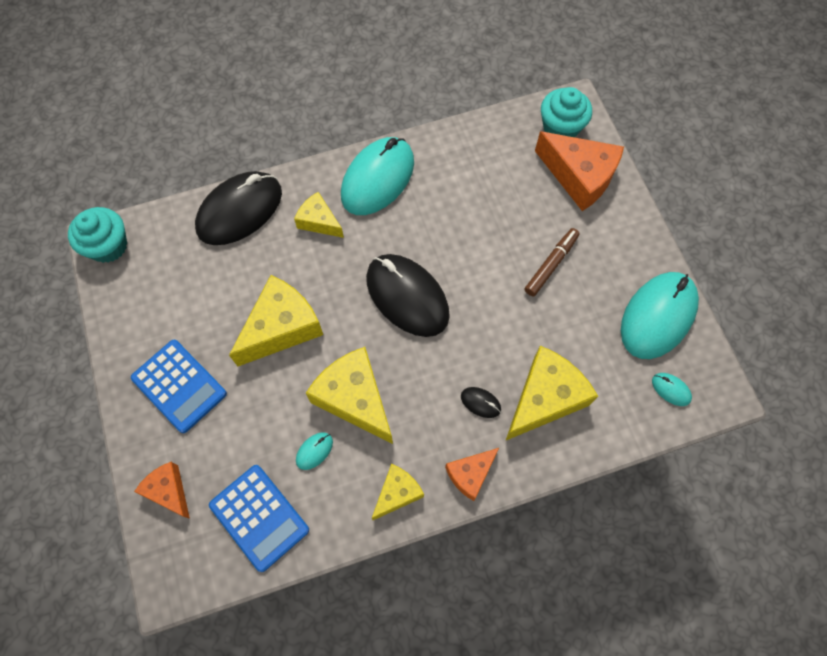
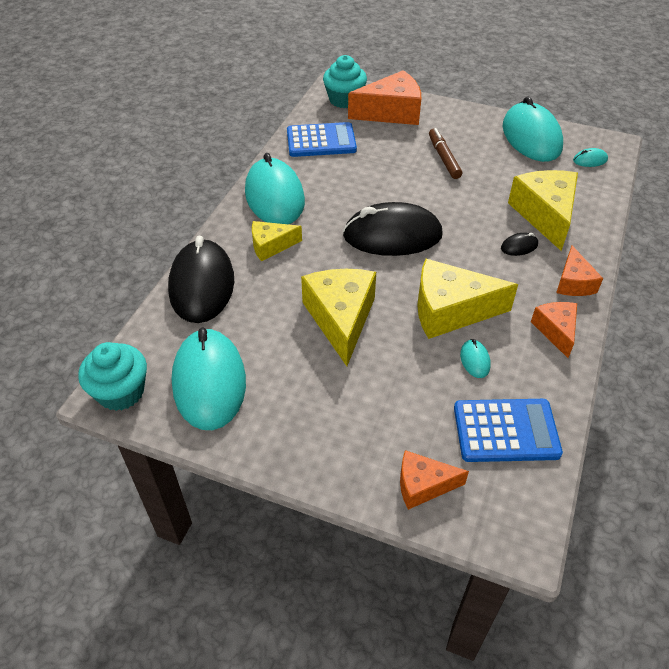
camera: 50 degrees left, 20 degrees down
blue calculator [131,340,227,433] -> blue calculator moved to [287,122,357,157]
yellow cheese [372,464,424,520] -> orange cheese [531,302,577,358]
none -> turquoise mouse [172,328,246,430]

